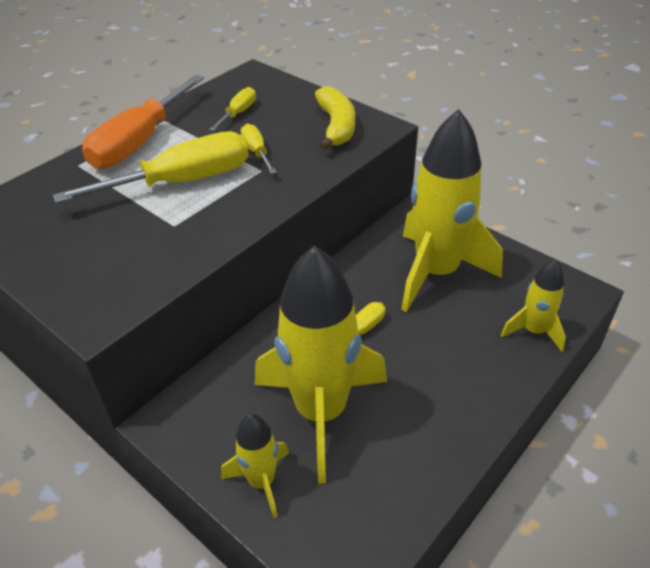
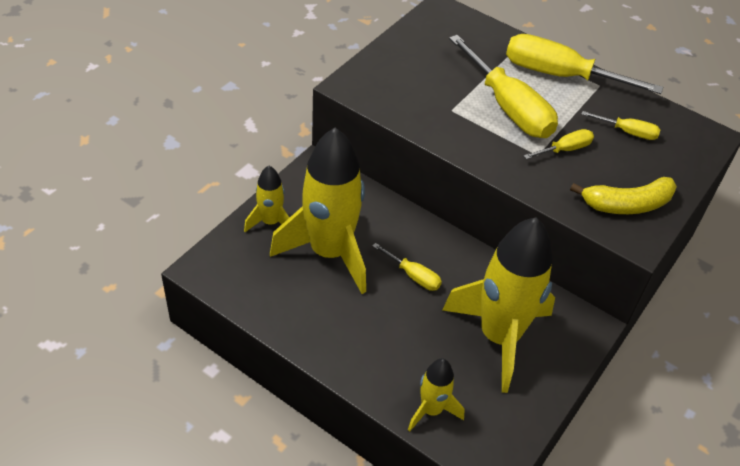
camera: 80 degrees right, 5 degrees up
orange screwdriver [82,75,204,169] -> yellow screwdriver [506,34,663,94]

